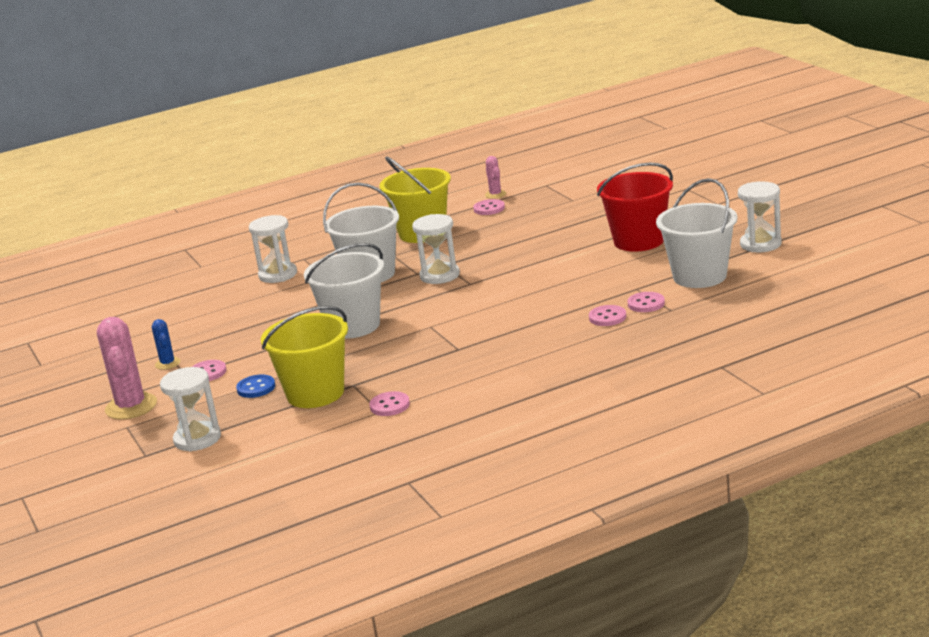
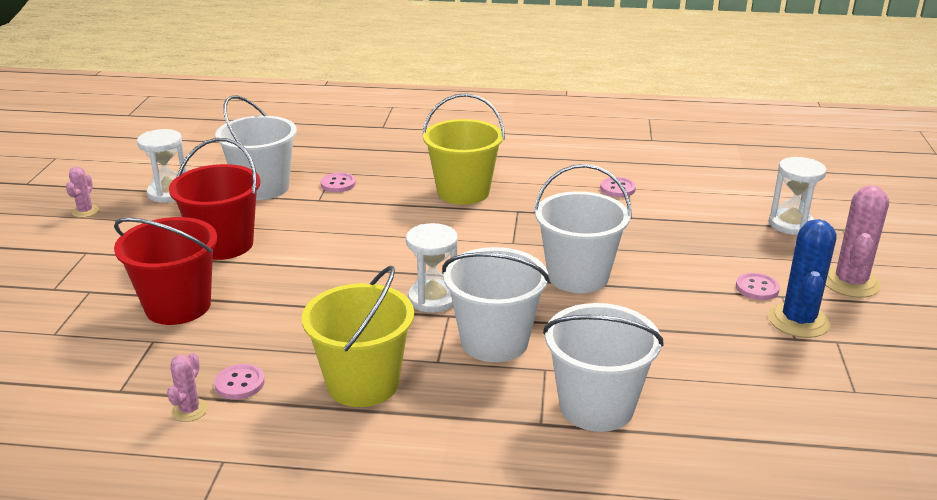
camera: 150 degrees left, 5 degrees up
blue cactus [152,319,181,370] -> blue cactus [768,219,836,338], size x1.93
blue button [236,374,275,398] -> none
white hourglass [249,215,297,283] -> white bucket [543,303,664,432]
yellow bucket [261,306,348,408] -> yellow bucket moved to [422,93,505,205]
pink button [589,305,626,326] -> none
none -> pink cactus [66,167,99,218]
none -> red bucket [114,217,217,325]

